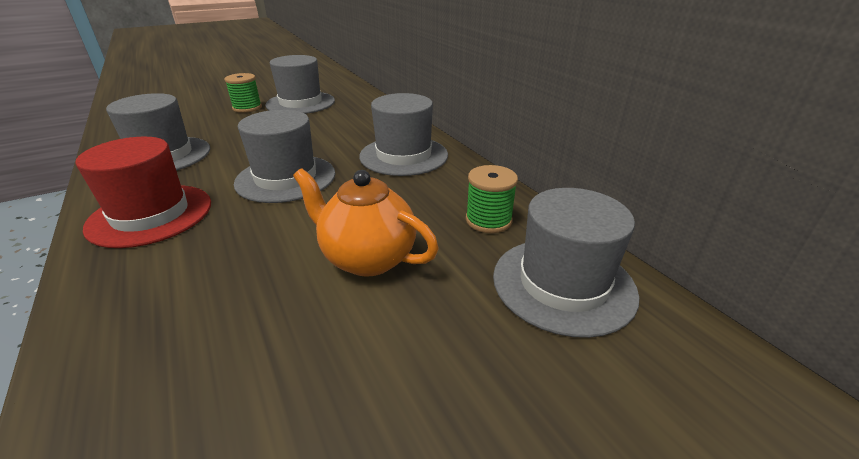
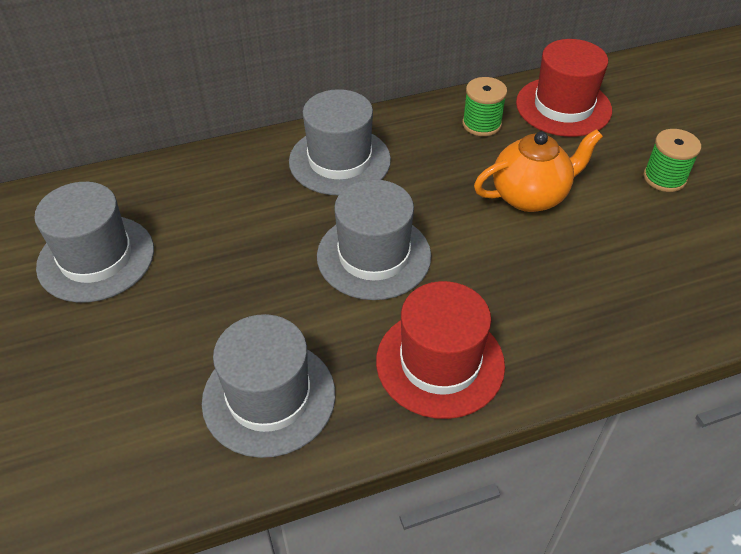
camera: 80 degrees left, 15 degrees up
green spool [224,73,262,113] -> green spool moved to [643,129,701,192]
orange teapot [293,168,439,276] -> orange teapot turned 150 degrees counterclockwise [474,129,603,212]
grey hat [493,188,640,338] -> red hat [516,39,612,137]

